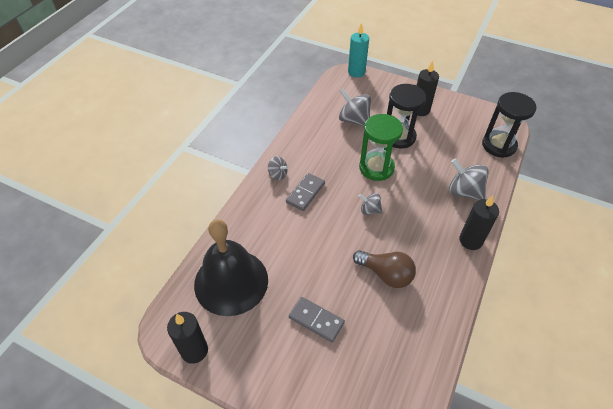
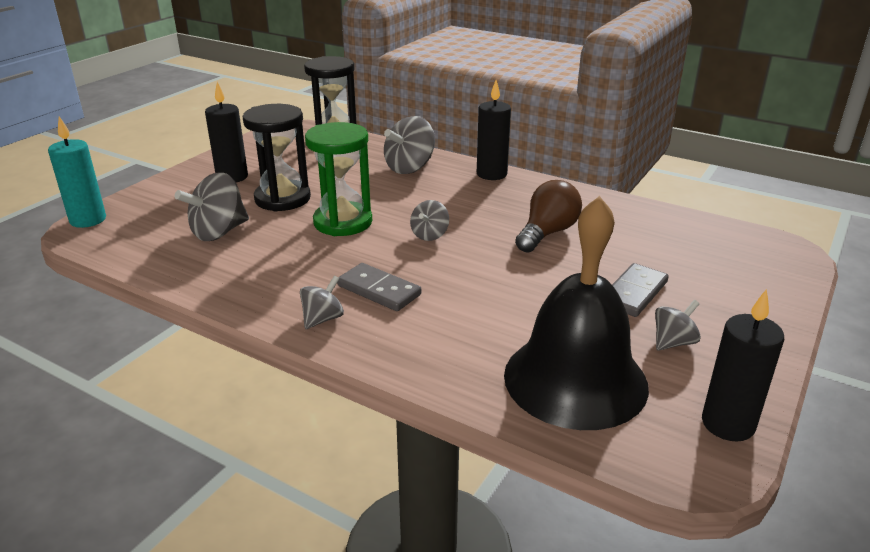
camera: 85 degrees left, 20 degrees down
none -> grey spinning top [655,300,701,351]

